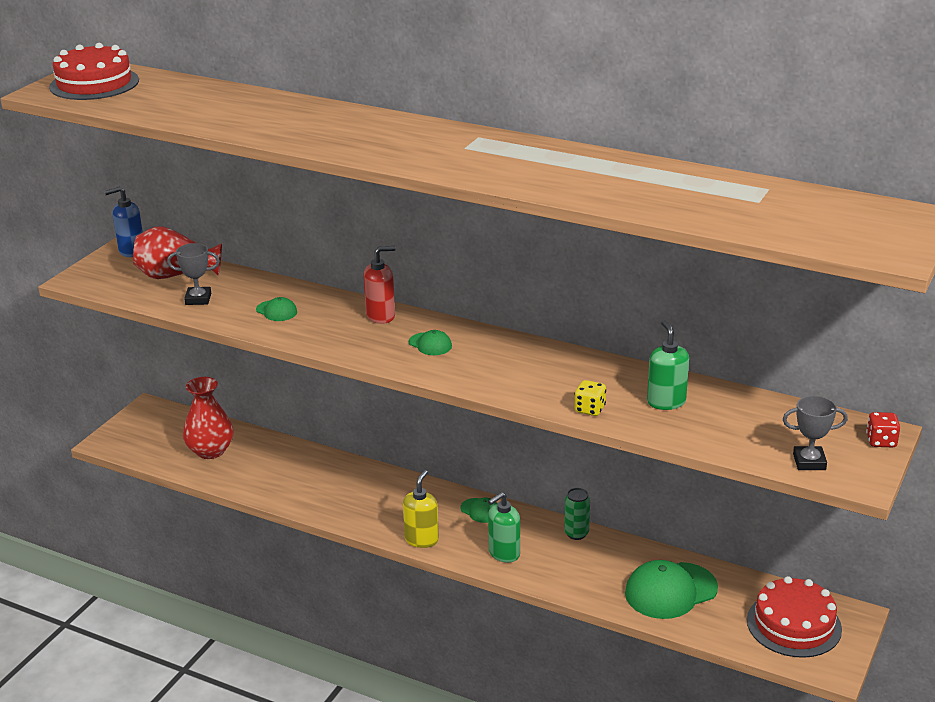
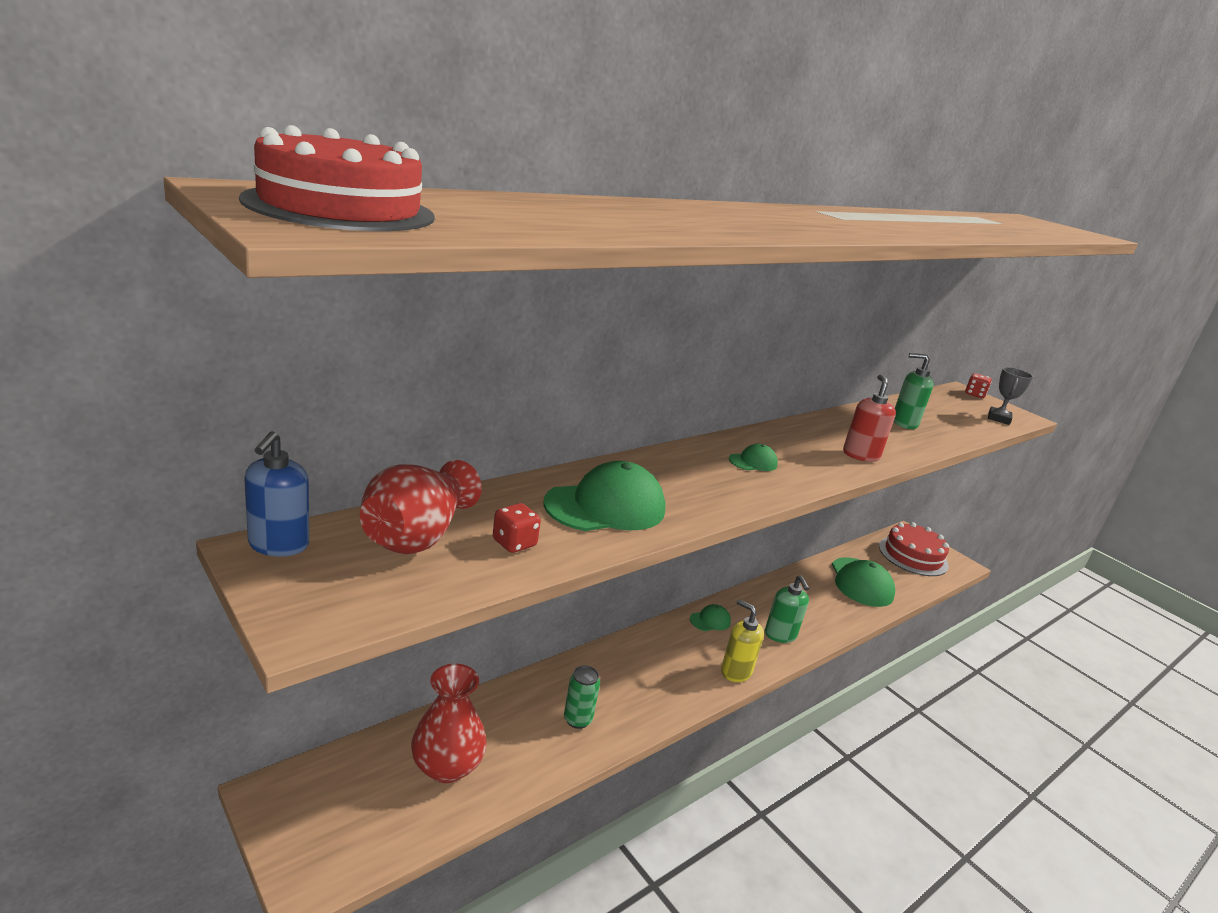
camera: 70 degrees left, 5 degrees down
grey trophy [167,243,220,305] -> red dice [493,503,541,553]
green cap [256,297,297,321] -> green cap [544,461,666,531], size x2.06
red soap dispenser [363,246,396,324] -> red soap dispenser moved to [843,374,896,462]
green can [564,488,590,540] -> green can moved to [564,666,600,729]
yellow dice [575,380,606,416] -> none

